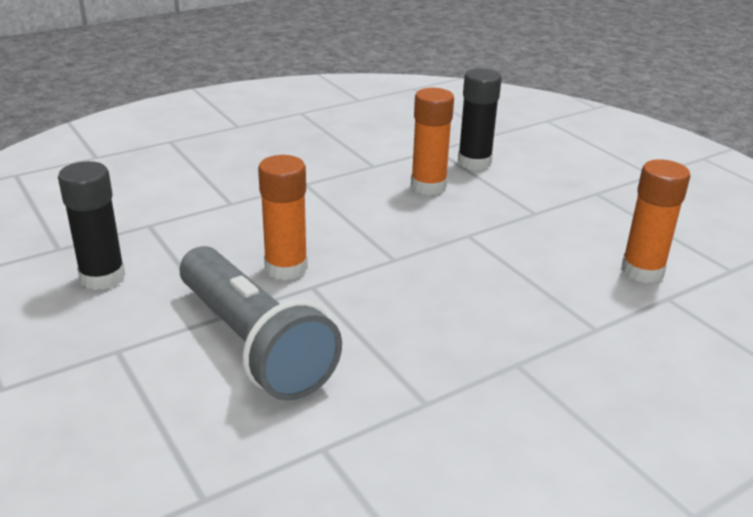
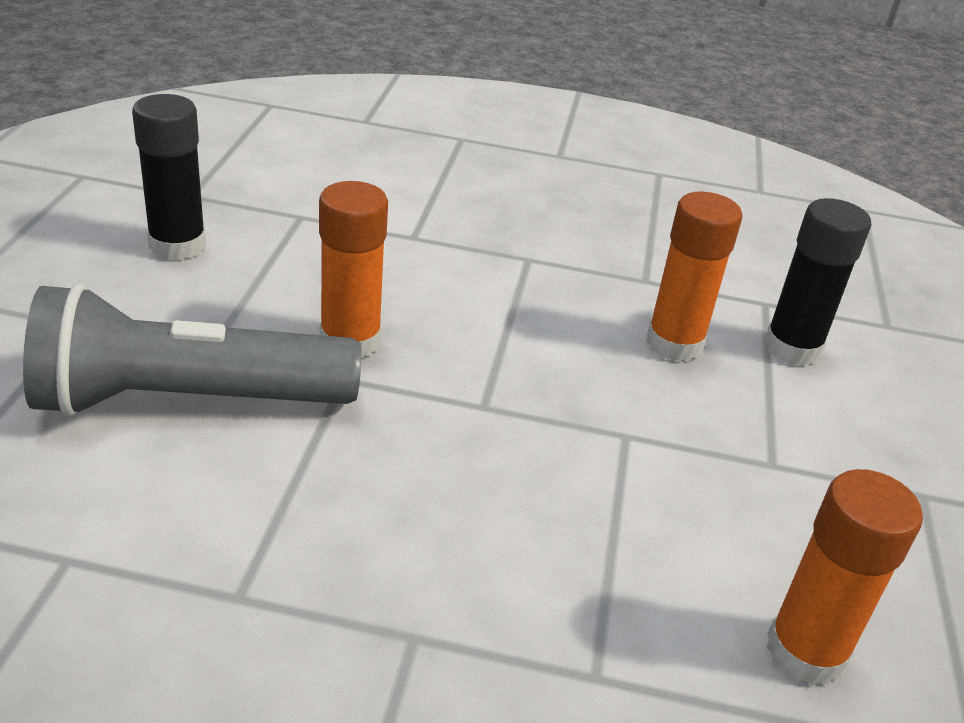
camera: 40 degrees right, 5 degrees up
grey flashlight [180,246,342,401] -> grey flashlight turned 75 degrees clockwise [23,284,362,417]

